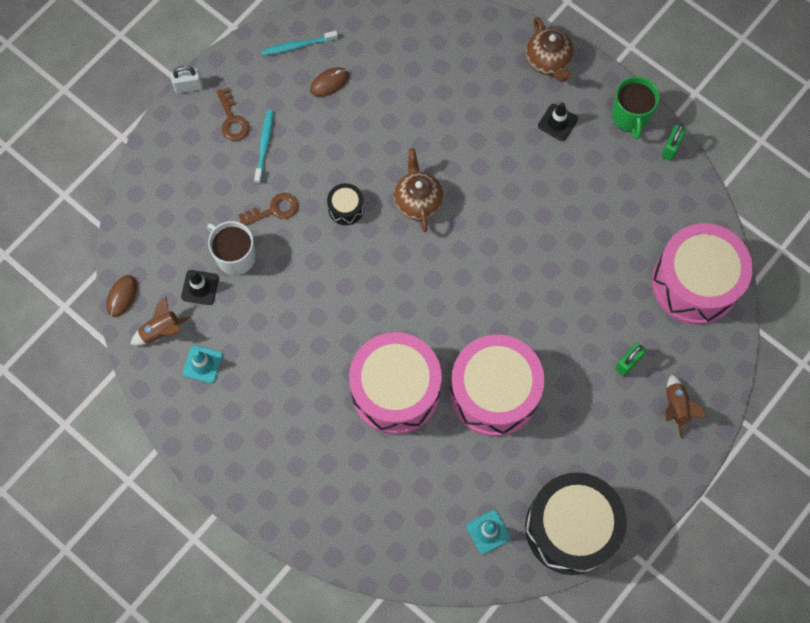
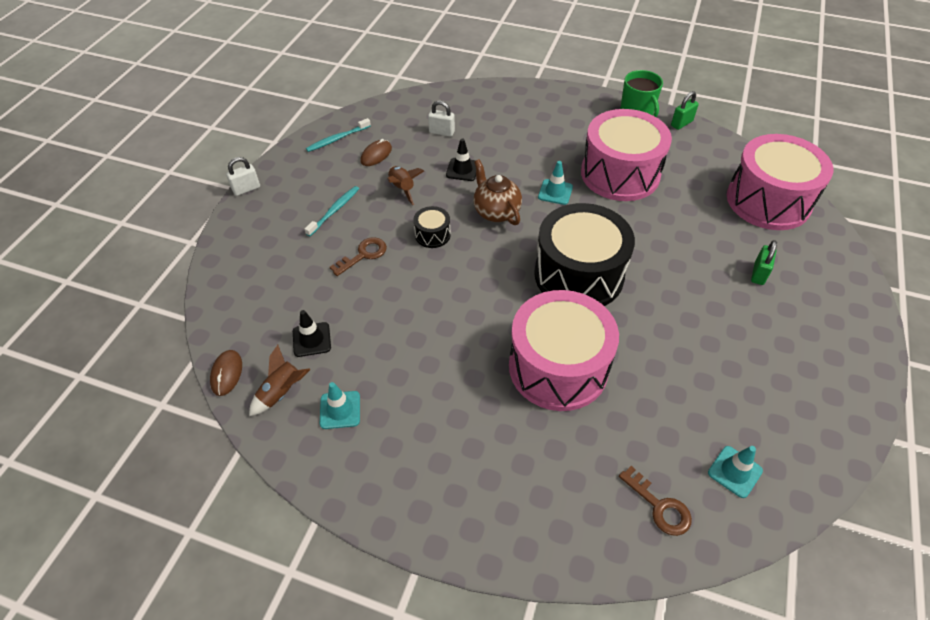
camera: 20 degrees left, 20 degrees down
white mug [207,221,256,276] -> none
brown key [216,87,249,141] -> brown key moved to [619,466,692,536]
turquoise toothbrush [254,110,273,184] -> turquoise toothbrush turned 45 degrees clockwise [305,186,359,236]
pink drum [450,334,545,436] -> pink drum moved to [581,109,672,201]
black drum [525,472,627,575] -> black drum moved to [534,203,635,306]
brown teapot [526,17,574,82] -> none
black traffic cone [538,103,578,141] -> black traffic cone moved to [446,139,476,181]
green padlock [661,125,686,161] -> green padlock turned 45 degrees clockwise [671,91,699,130]
brown rocket [665,375,707,438] -> brown rocket moved to [387,166,424,205]
none -> white padlock [428,101,455,137]
none -> turquoise traffic cone [538,161,573,205]

